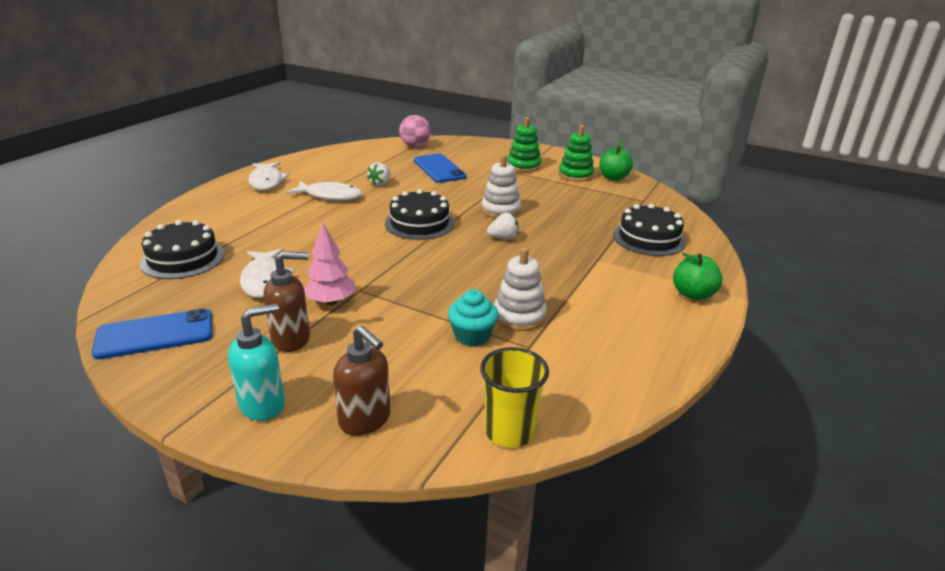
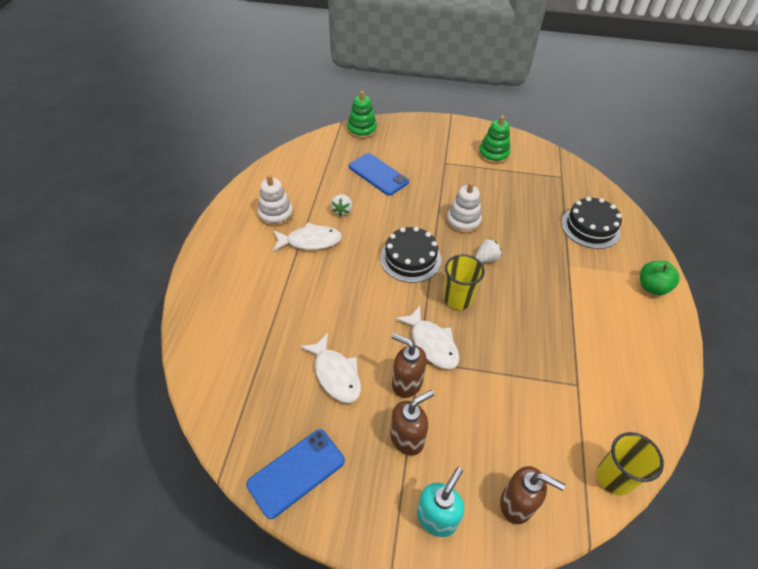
camera: 20 degrees left, 20 degrees up
black cake [140,220,225,279] -> none
white fish [248,162,290,190] -> white fish moved to [395,306,459,369]
pink tree [304,223,356,305] -> brown soap dispenser [391,333,427,398]
pink ball [399,115,431,147] -> none
turquoise cupcake [448,289,498,346] -> none
white stacking toy [494,248,547,331] -> white stacking toy moved to [258,175,293,227]
green stacking toy [507,117,541,172] -> green stacking toy moved to [347,91,377,139]
green apple [599,141,633,181] -> none
none -> yellow cup [444,254,485,310]

